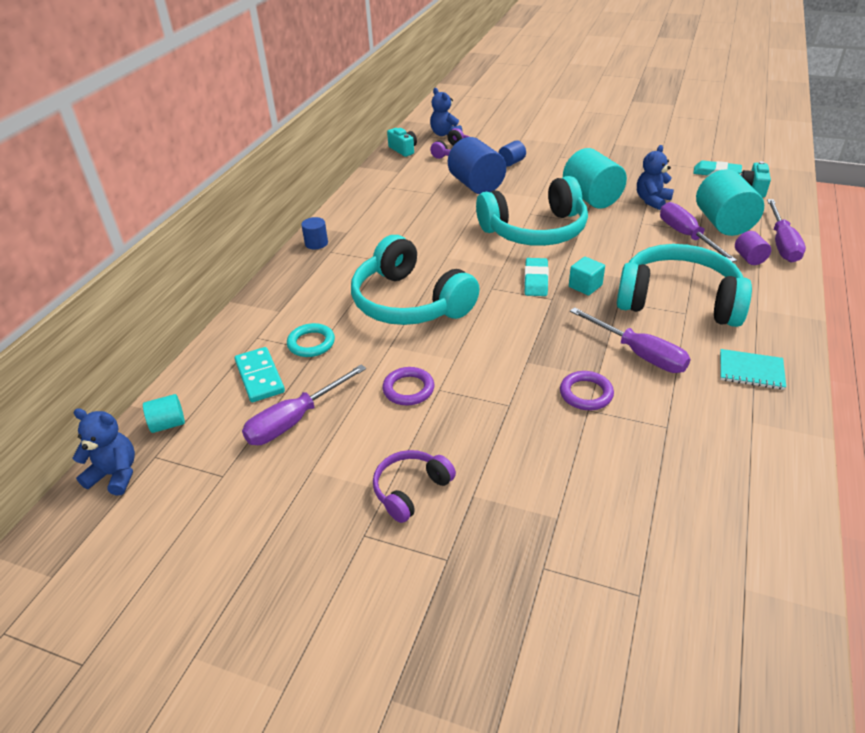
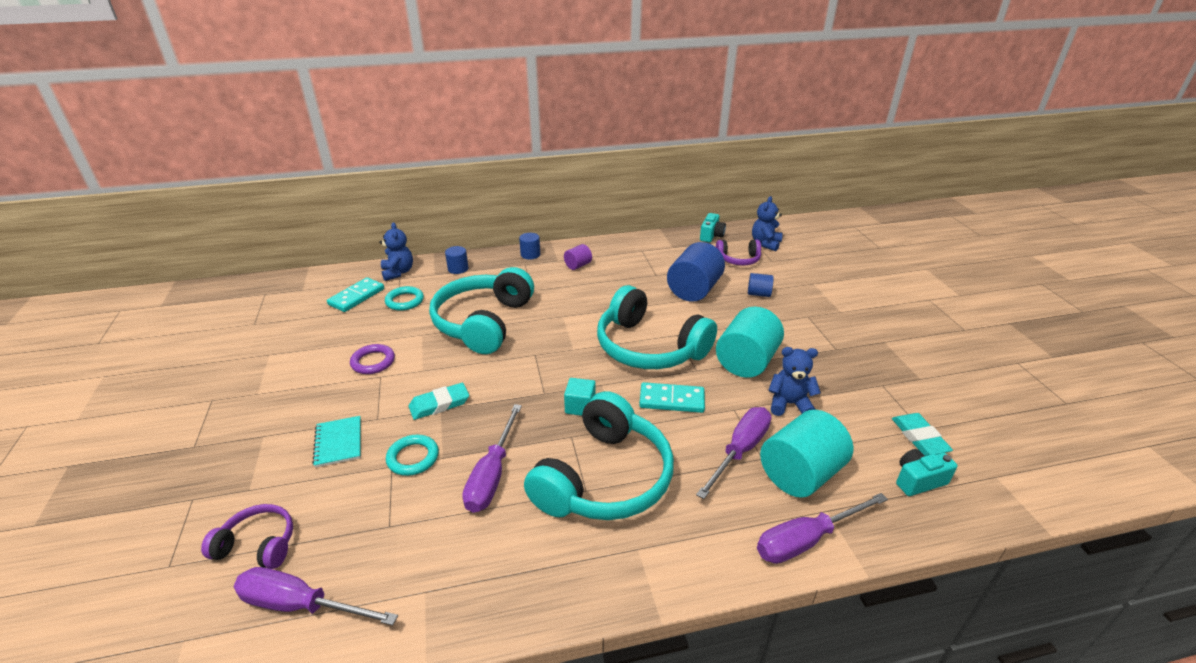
camera: 55 degrees right, 5 degrees down
blue teddy bear [72,408,135,495] -> blue teddy bear moved to [379,222,413,281]
turquoise cylinder [143,394,185,433] -> none
purple screwdriver [242,364,366,445] -> purple screwdriver moved to [234,567,398,626]
purple headphones [373,450,456,523] -> purple headphones moved to [201,504,293,569]
turquoise eraser [524,258,549,296] -> turquoise eraser moved to [409,383,469,420]
purple ring [560,371,614,410] -> turquoise ring [386,435,439,476]
turquoise headphones [617,244,752,327] -> turquoise headphones turned 45 degrees clockwise [524,391,674,520]
turquoise notebook [720,349,786,390] -> turquoise notebook moved to [312,416,361,468]
purple cylinder [735,231,771,265] -> purple cylinder moved to [564,244,592,270]
none -> blue cylinder [445,246,469,274]
none -> turquoise domino [639,382,705,413]

